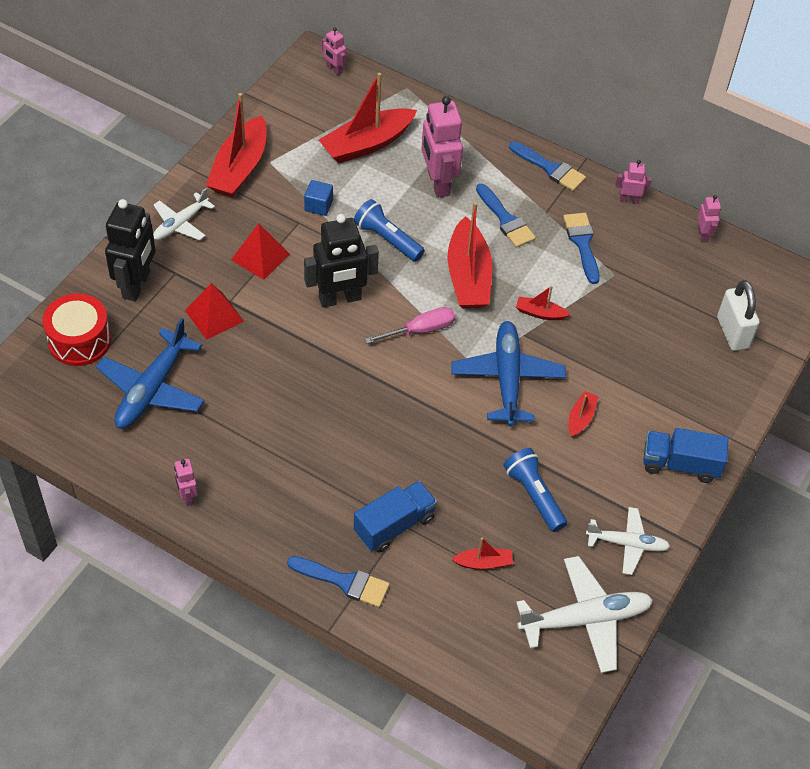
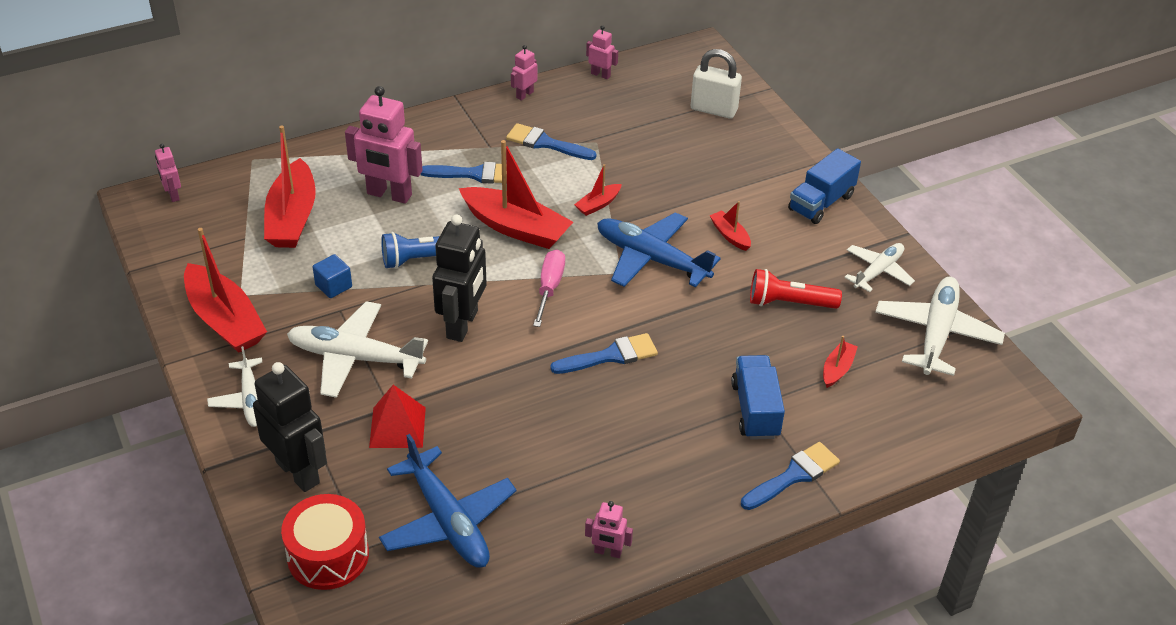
camera: 55 degrees left, 10 degrees down
red pyramid [231,223,290,280] -> white plane [287,301,428,398]
pink robot [322,27,346,75] -> pink robot turned 75 degrees clockwise [155,144,181,202]
blue flashlight [503,448,567,532] -> red flashlight [750,269,842,309]
blue brush [509,141,586,191] -> blue brush moved to [550,333,658,374]

